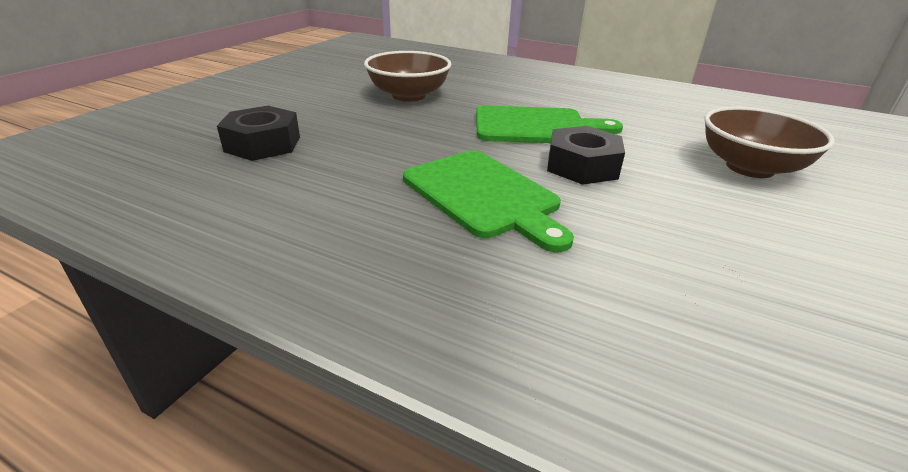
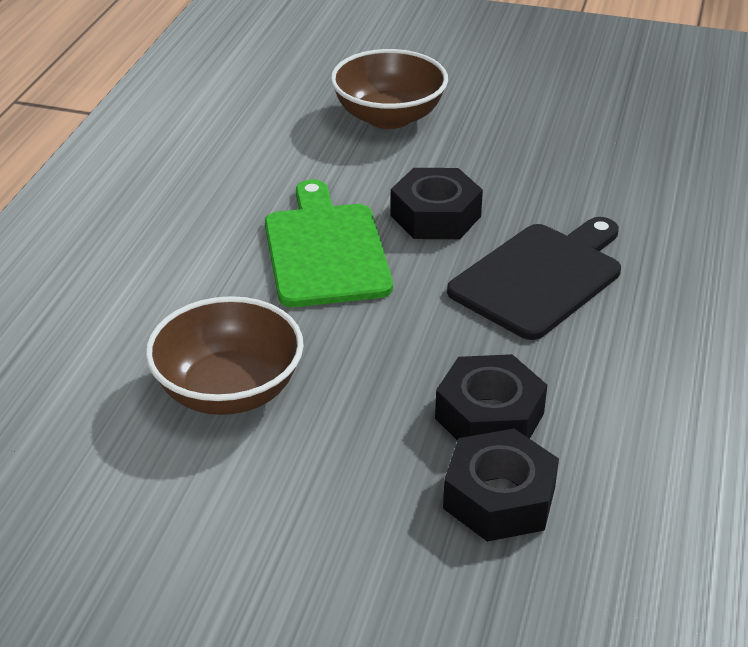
camera: 100 degrees left, 5 degrees up
green cutting board [403,150,574,252] -> black cutting board [447,217,621,340]
none -> black nut [435,354,547,441]

